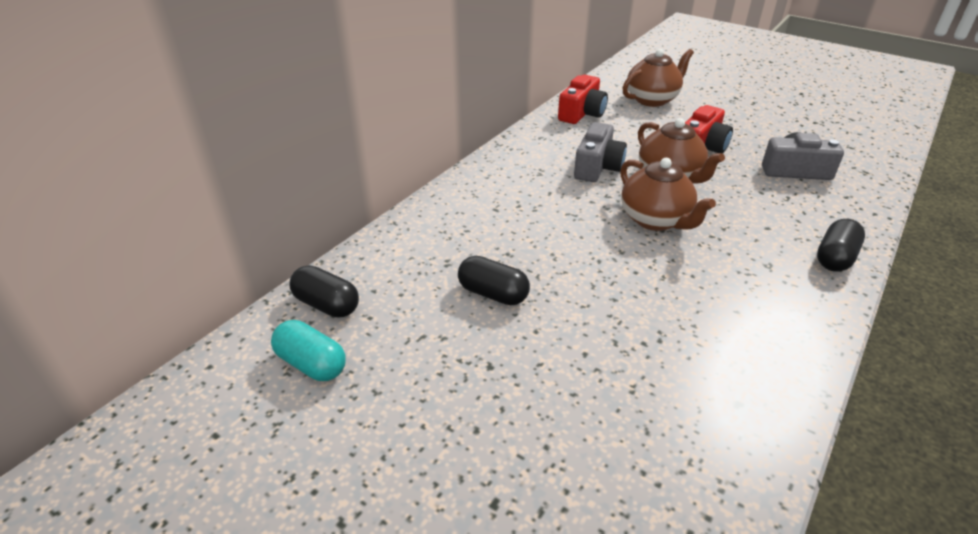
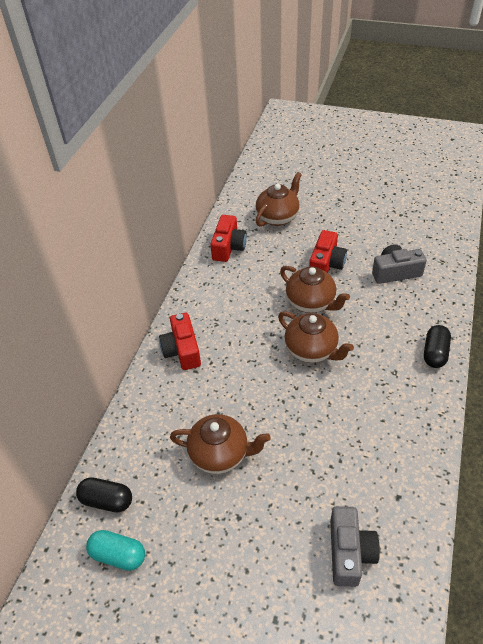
camera: 15 degrees left, 10 degrees up
black capsule [458,256,530,305] -> brown teapot [170,414,271,474]
grey camera [574,122,627,182] -> grey camera moved to [330,506,380,587]
none -> red camera [159,313,201,370]

